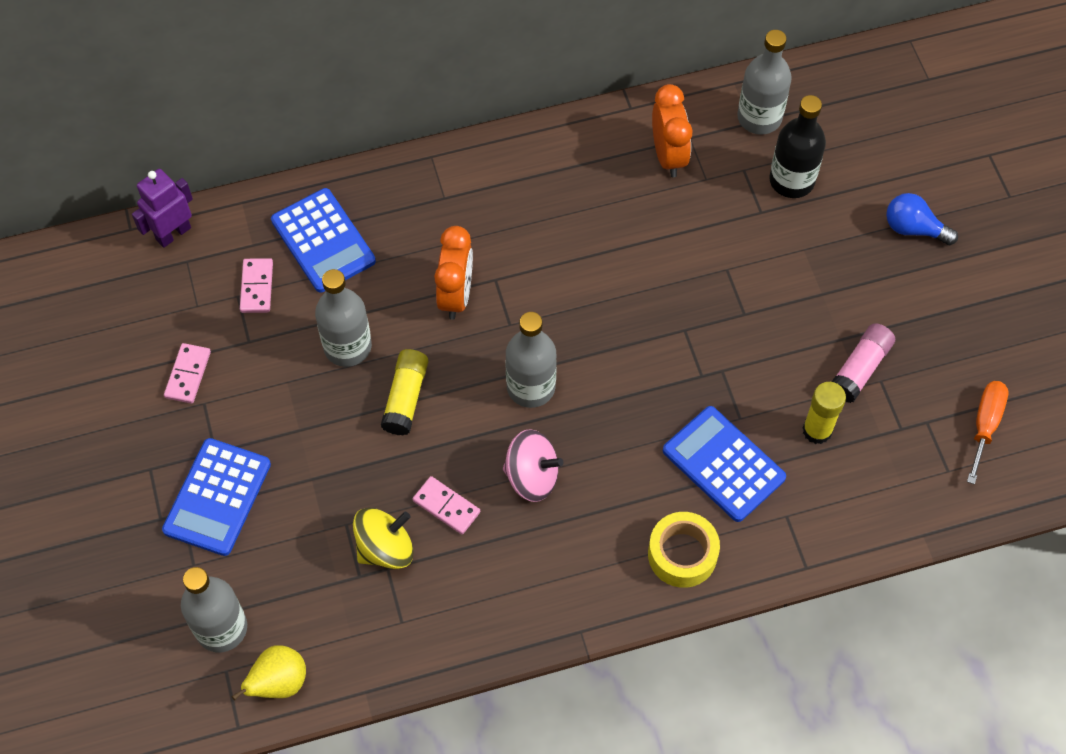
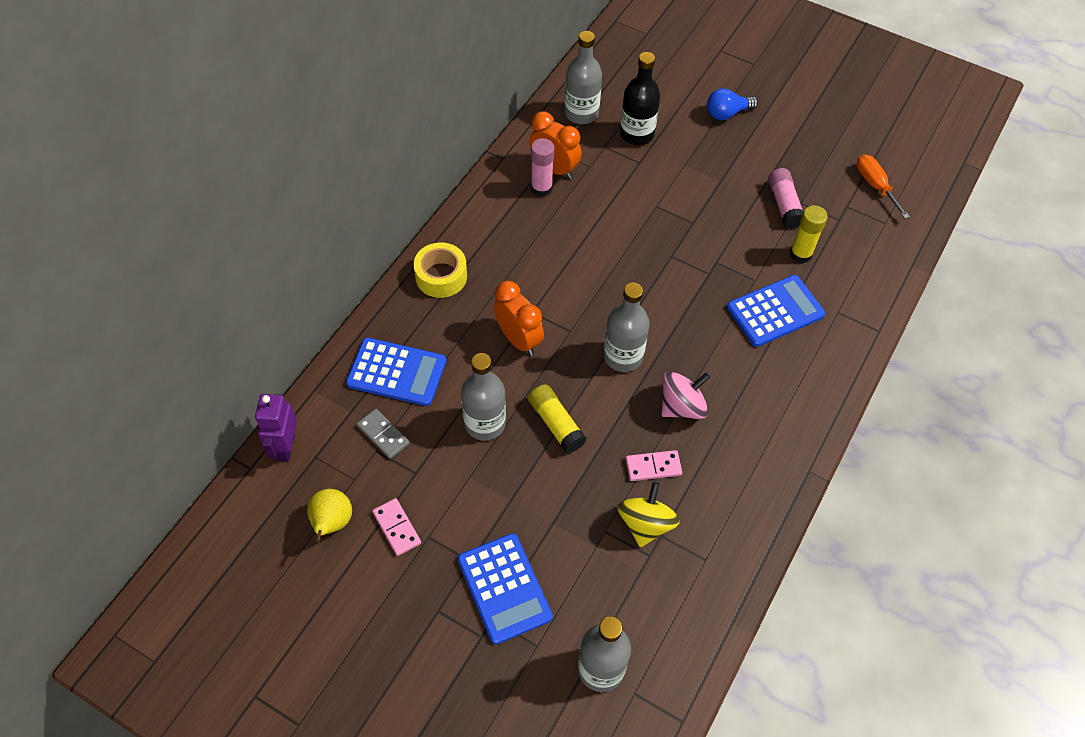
camera: 45 degrees left, 5 degrees down
yellow pear [232,645,306,701] -> yellow pear moved to [307,489,352,542]
pink domino [240,258,273,313] -> grey domino [357,409,410,459]
yellow tape [648,512,720,588] -> yellow tape moved to [413,242,467,298]
blue calculator [663,406,786,522] -> blue calculator turned 150 degrees clockwise [727,275,826,347]
none -> pink glue stick [531,138,555,197]

